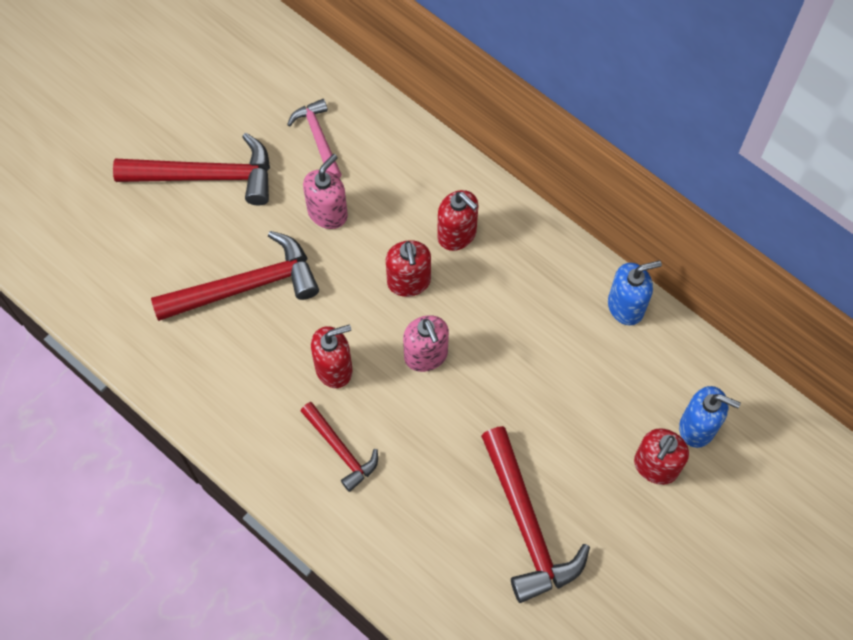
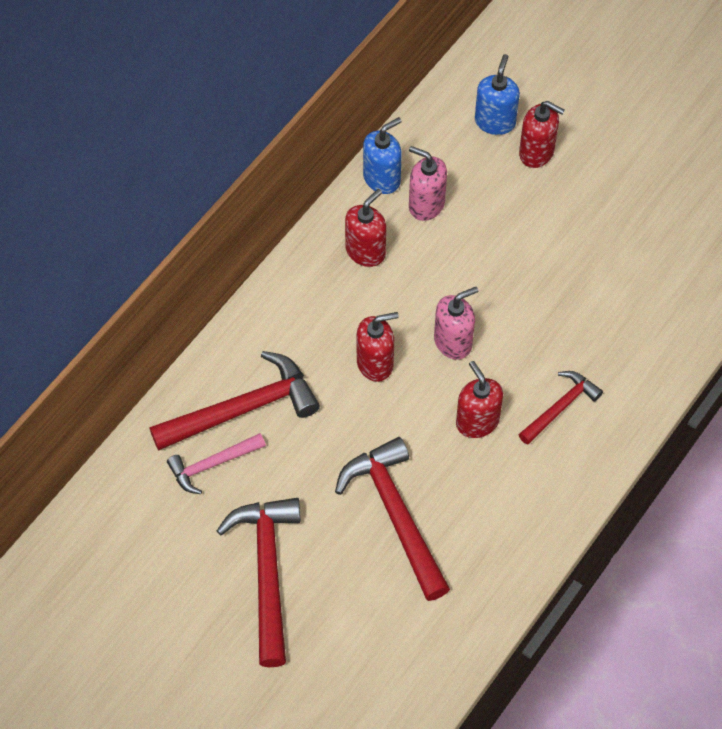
camera: 95 degrees left, 5 degrees down
pink soap dispenser [303,154,348,229] -> pink soap dispenser moved to [409,146,447,221]
red soap dispenser [437,190,479,251] -> red soap dispenser moved to [345,189,386,267]
red hammer [481,426,590,603] -> red hammer moved to [150,351,320,451]
blue soap dispenser [608,260,662,325] -> blue soap dispenser turned 75 degrees clockwise [363,117,402,194]

